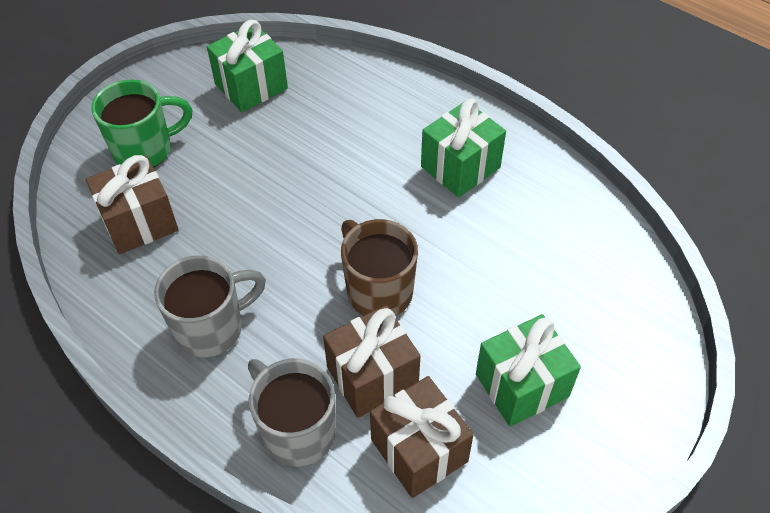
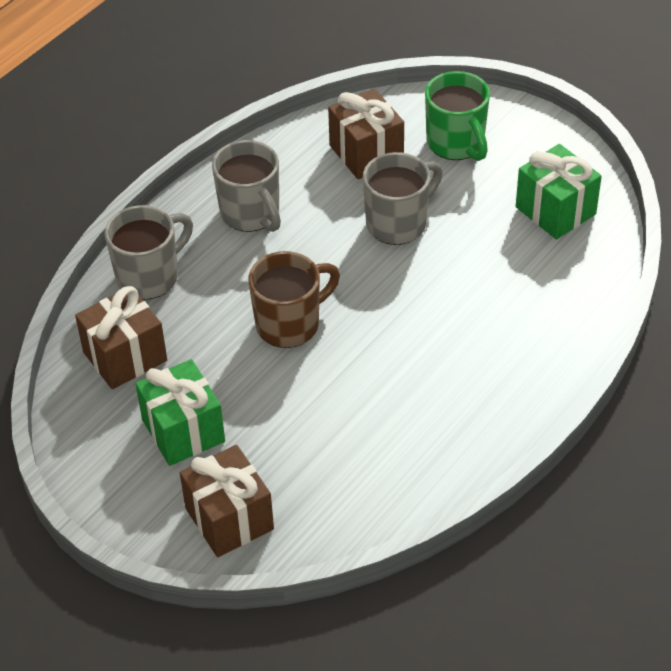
camera: 90 degrees right, 5 degrees down
brown gift [323,305,420,418] -> brown gift moved to [180,445,274,557]
green gift [421,99,506,198] -> none
none -> grey mug [363,152,443,245]

